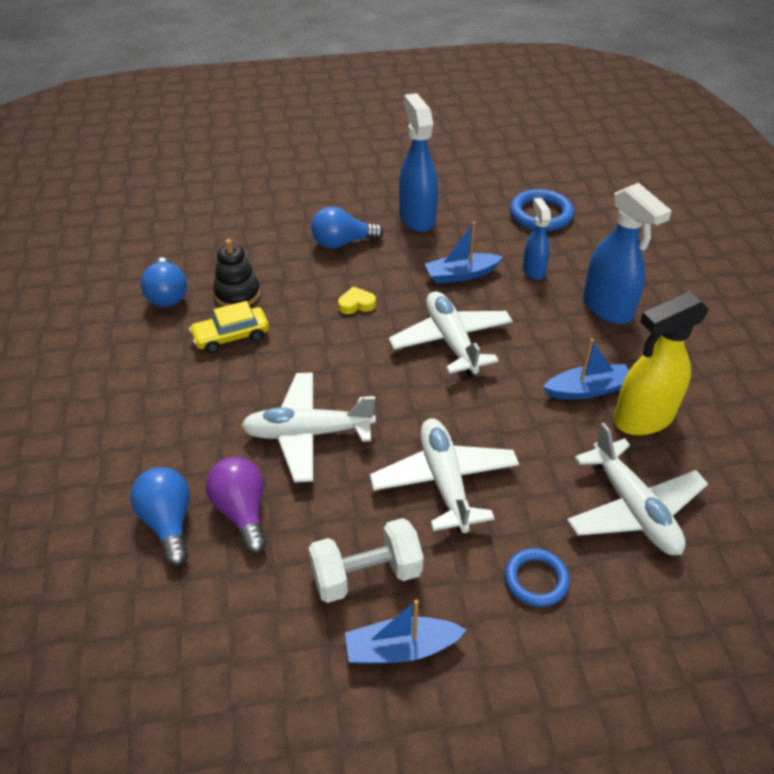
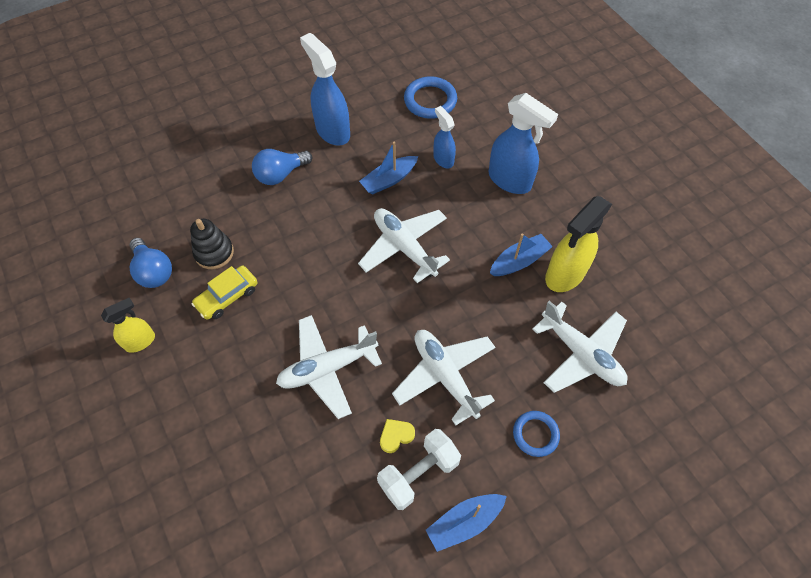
camera: 20 degrees left, 15 degrees up
blue light bulb [130,467,190,566] -> none
purple light bulb [206,457,267,554] -> none
yellow heart [338,286,376,314] -> yellow heart moved to [380,419,415,453]
none -> yellow spray bottle [101,298,155,353]

